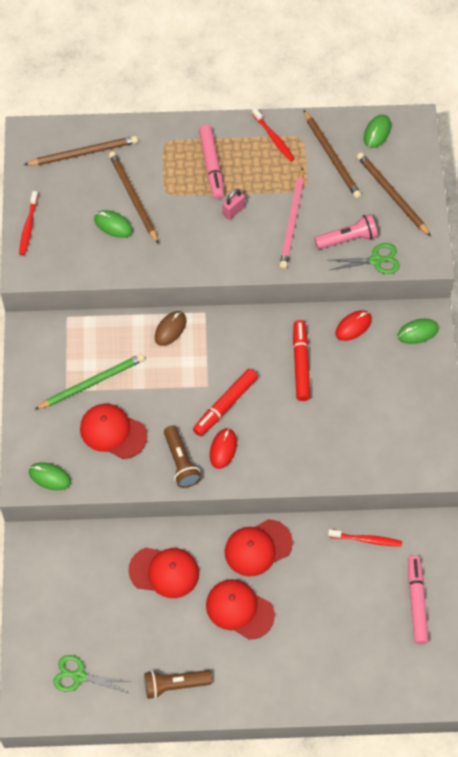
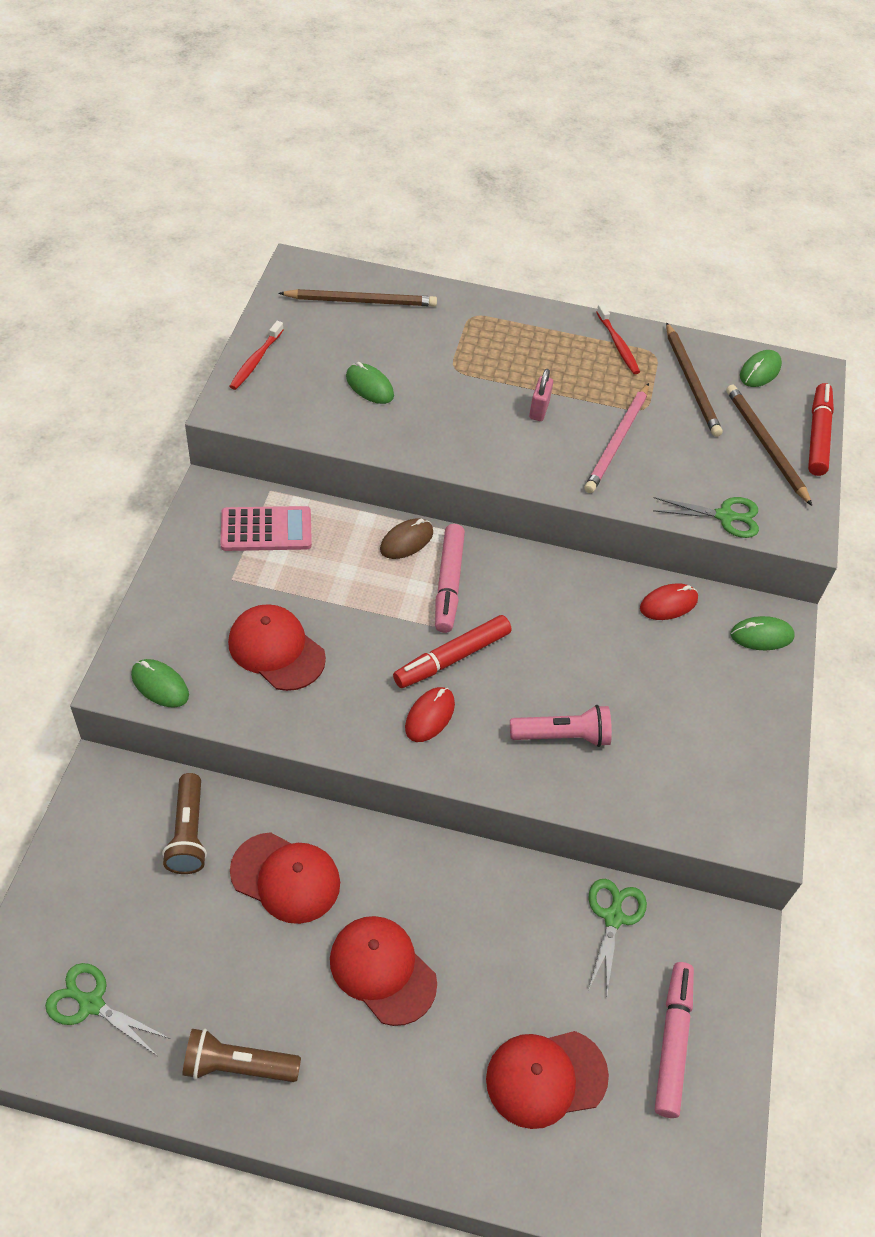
camera: 10 degrees right, 10 degrees down
green pencil [34,354,144,410] -> none
brown pencil [109,151,159,244] -> none
brown flashlight [164,426,201,488] -> brown flashlight moved to [162,773,207,874]
pink marker [199,125,224,199] -> pink marker moved to [435,524,465,633]
pink padlock [223,189,245,220] -> pink padlock turned 45 degrees counterclockwise [529,369,553,421]
red cap [225,519,293,577] -> red cap moved to [486,1031,609,1129]
red marker [293,320,310,401] -> red marker moved to [808,383,834,476]
pink flashlight [314,214,378,249] -> pink flashlight moved to [510,705,612,747]
red toothbrush [328,529,402,547] -> green scissors [588,879,647,993]
none -> pink calculator [220,506,312,551]

